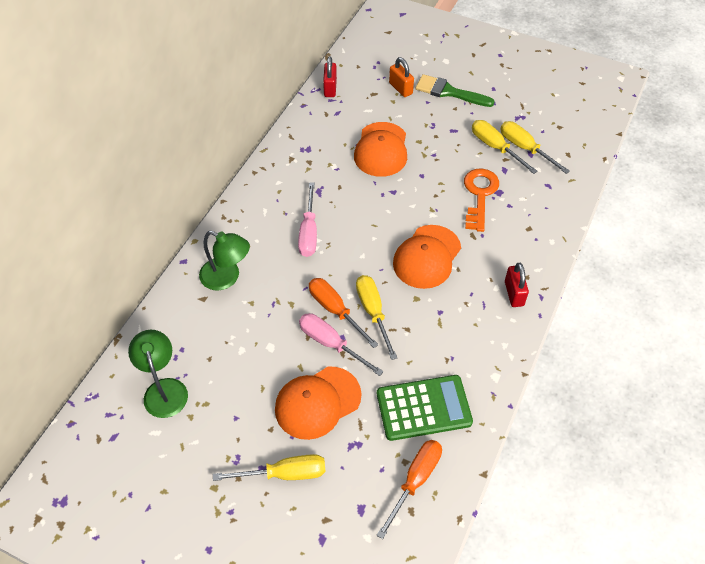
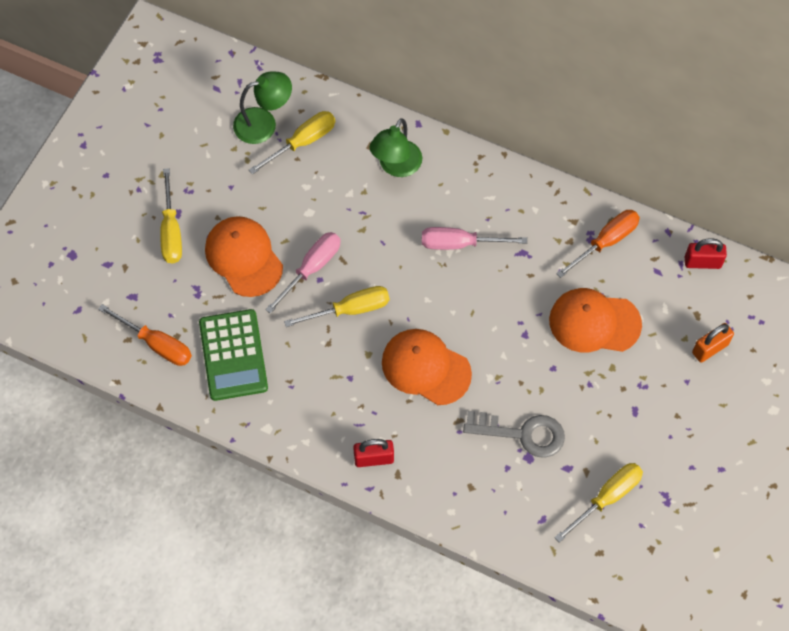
camera: 90 degrees right, 10 degrees up
orange screwdriver [309,278,379,348] -> orange screwdriver moved to [556,210,640,278]
green brush [415,74,495,107] -> none
orange key [464,168,499,232] -> grey key [463,411,565,458]
yellow screwdriver [472,120,538,174] -> yellow screwdriver moved to [249,111,335,175]

